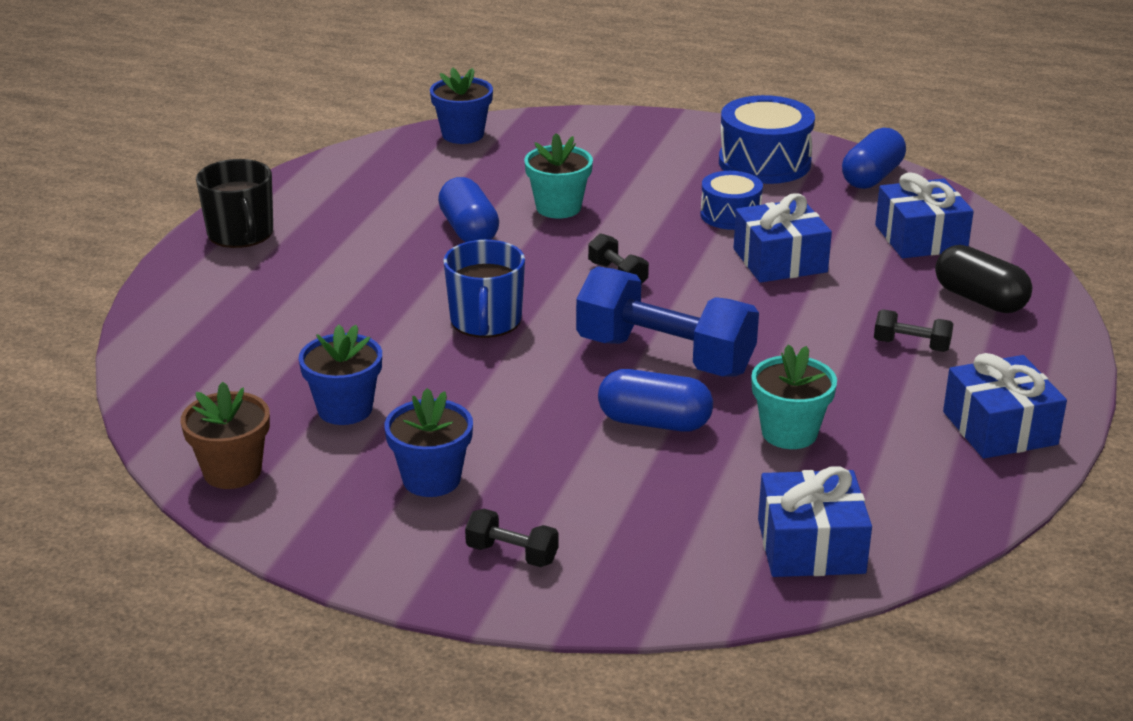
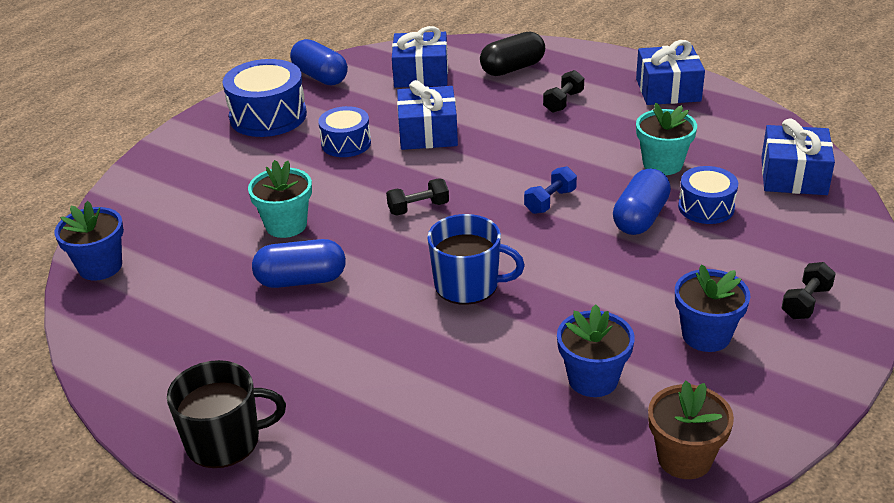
camera: 75 degrees left, 5 degrees up
blue dumbbell [576,266,759,376] -> blue dumbbell [524,166,577,214], size x0.44
none -> blue drum [678,166,738,224]

